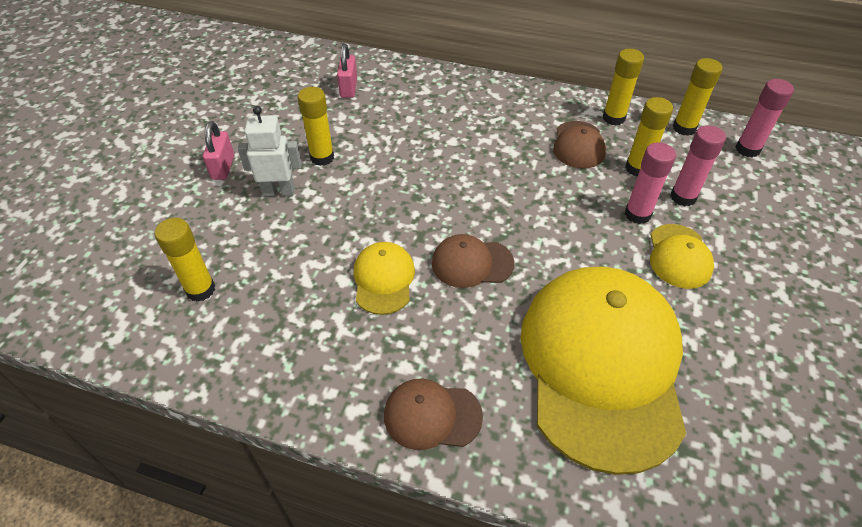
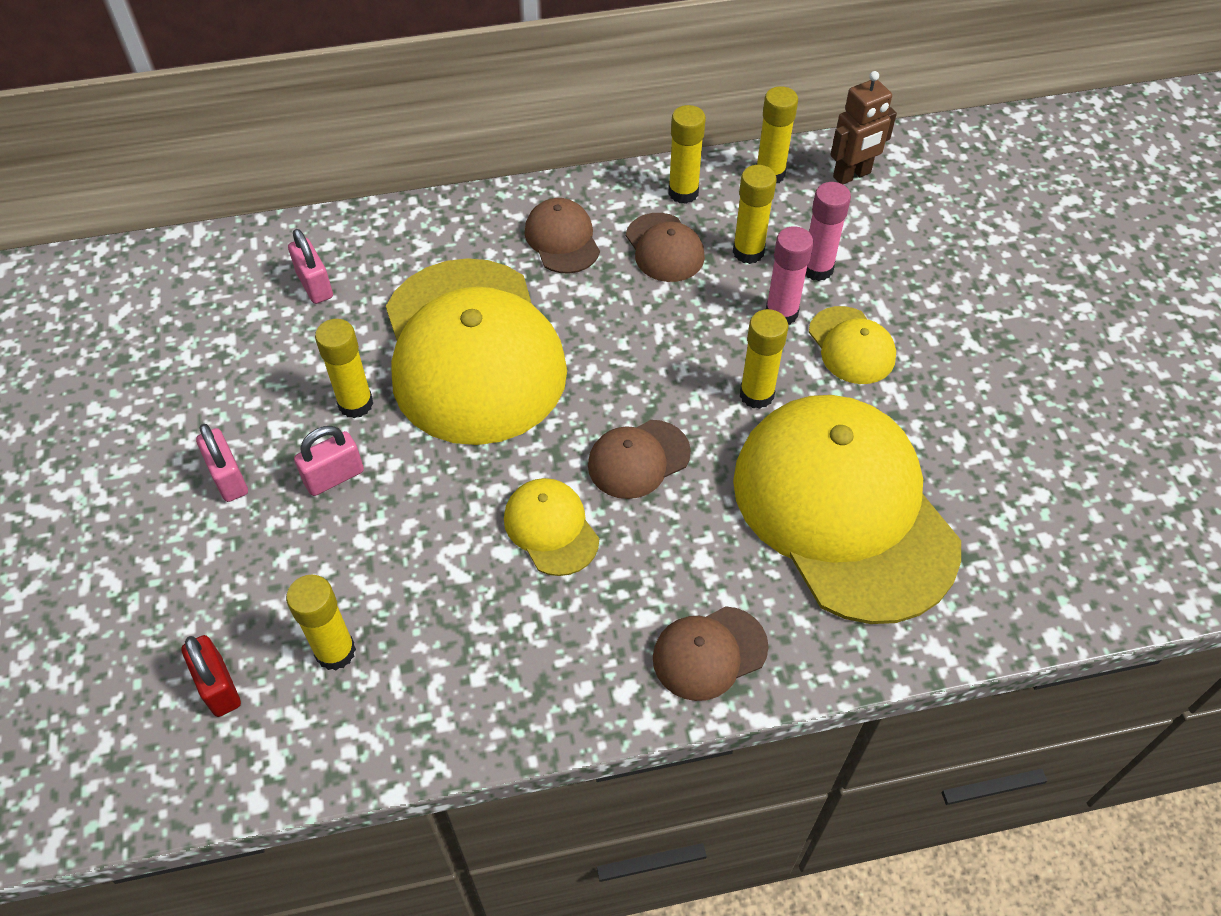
camera: 30 degrees left, 5 degrees up
white robot [238,106,302,197] -> pink padlock [294,426,364,496]
pink glue stick [736,79,794,157] -> brown robot [830,71,897,184]
none -> red padlock [181,635,241,717]
none -> yellow cap [386,258,567,445]
none -> brown cap [525,198,600,274]
none -> yellow glue stick [740,309,788,409]

